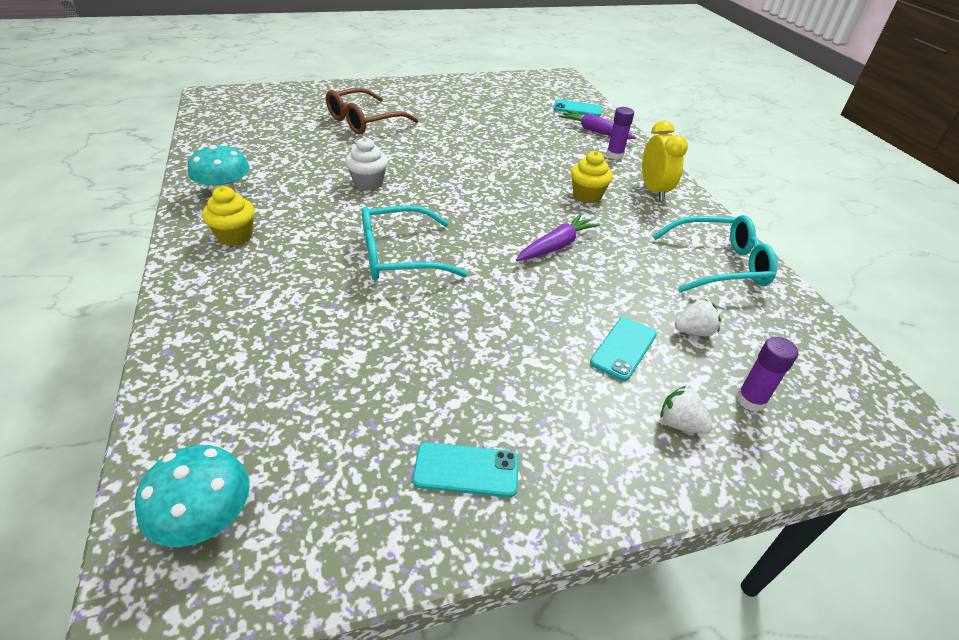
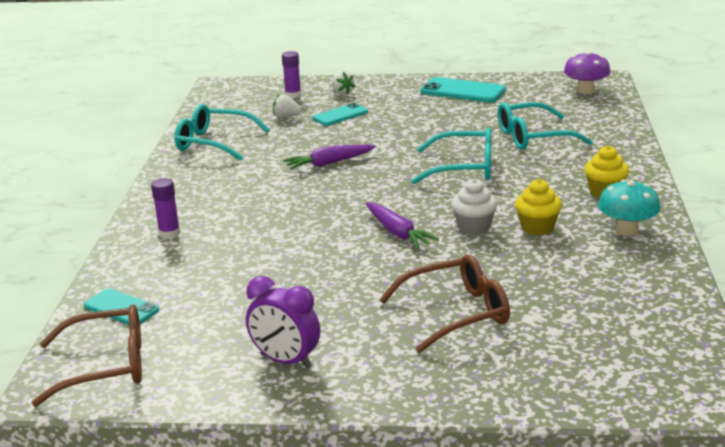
camera: 155 degrees left, 15 degrees down
turquoise mushroom [135,445,250,547] -> purple mushroom [564,51,611,94]
turquoise phone [413,442,519,497] -> turquoise phone [421,77,506,102], size x1.55
purple carrot [559,110,636,139] -> purple carrot moved to [366,202,439,248]
yellow cupcake [571,151,613,203] -> yellow cupcake moved to [515,179,562,236]
yellow clock [642,120,688,201] -> none
none -> brown glasses [32,304,142,407]
none -> purple clock [246,276,320,369]
none -> turquoise glasses [498,102,593,150]

